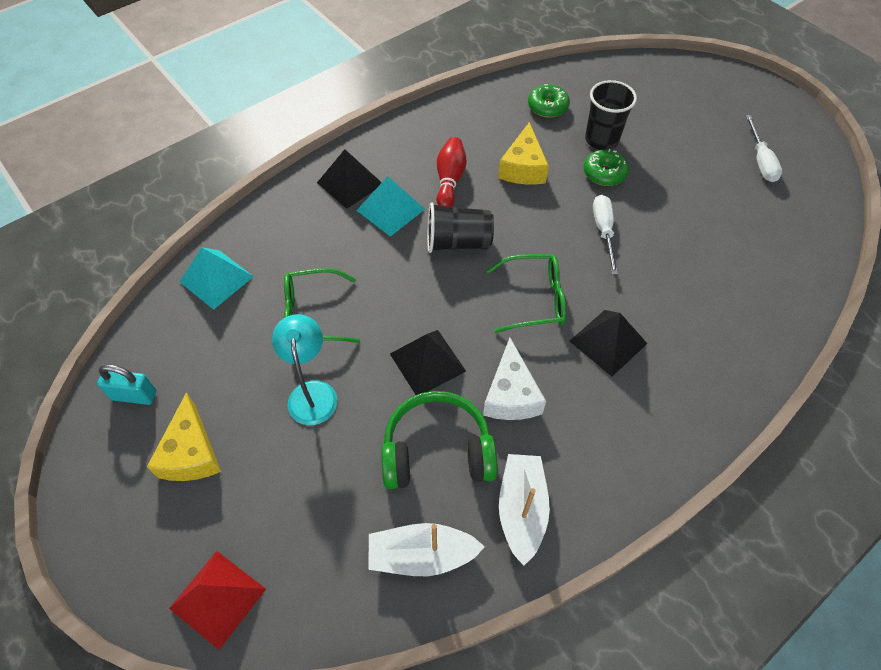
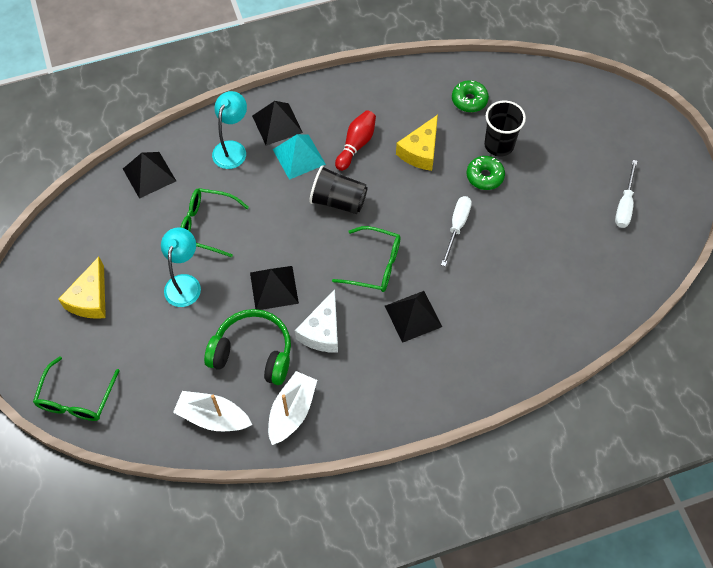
camera: 20 degrees right, 5 degrees up
turquoise padlock [97,364,156,405] -> none
red pyramid [169,551,266,650] -> green glasses [33,356,120,421]
turquoise pyramid [180,247,254,310] -> black pyramid [123,152,176,199]
none -> turquoise lamp [212,91,247,169]

